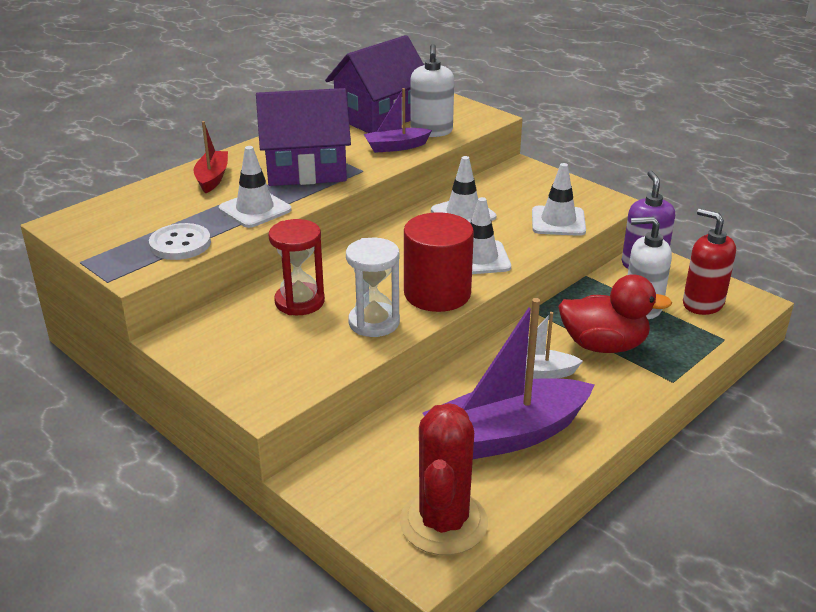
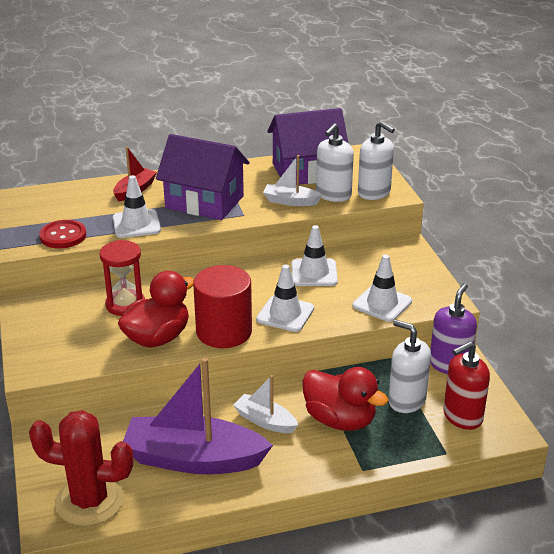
camera: 30 degrees right, 0 degrees up
white button [149,223,211,260] -> red button [39,220,86,249]
white hourglass [346,238,400,337] -> red duck [118,271,194,347]
purple boat [364,88,432,153] -> white boat [263,155,323,206]
red cactus [400,403,488,555] -> red cactus turned 60 degrees clockwise [29,410,134,526]
red soap dispenser [683,208,736,315] -> red soap dispenser turned 105 degrees counterclockwise [443,341,490,430]
none -> white soap dispenser [358,121,395,200]

